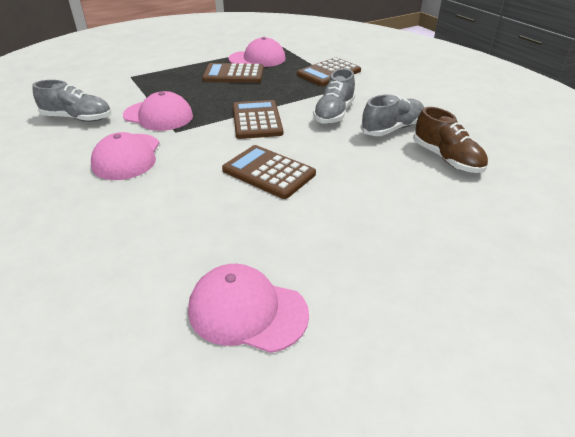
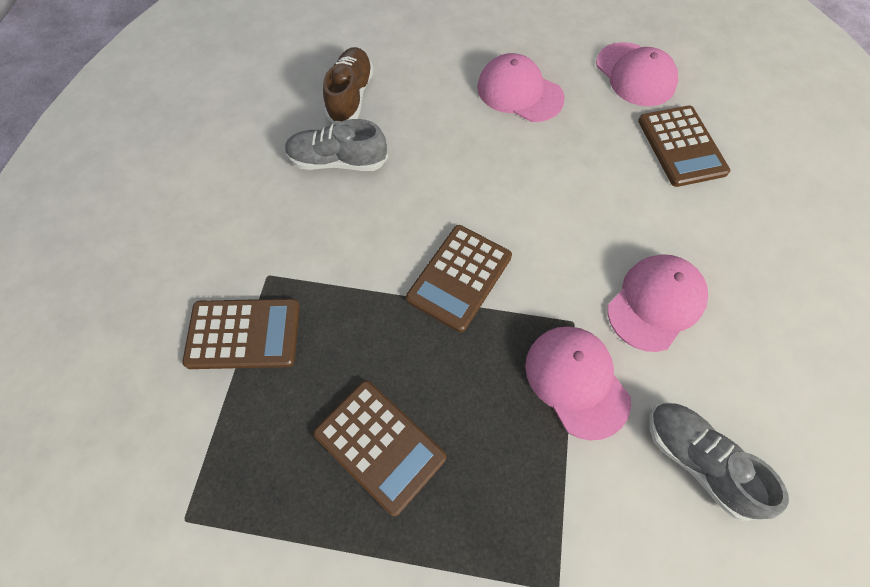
camera: 140 degrees left, 25 degrees up
brown calculator [222,145,316,199] -> brown calculator moved to [638,106,730,187]
pink cap [228,37,286,67] -> pink cap moved to [477,53,565,122]
grey shoe [313,68,355,124] -> none

